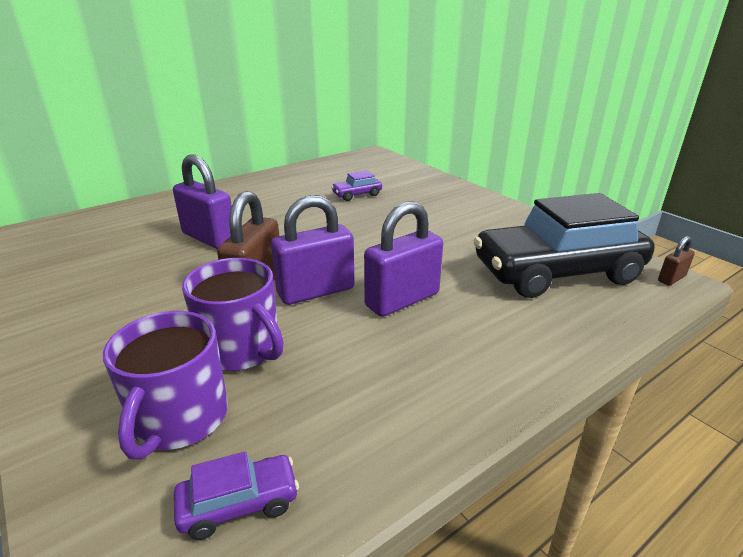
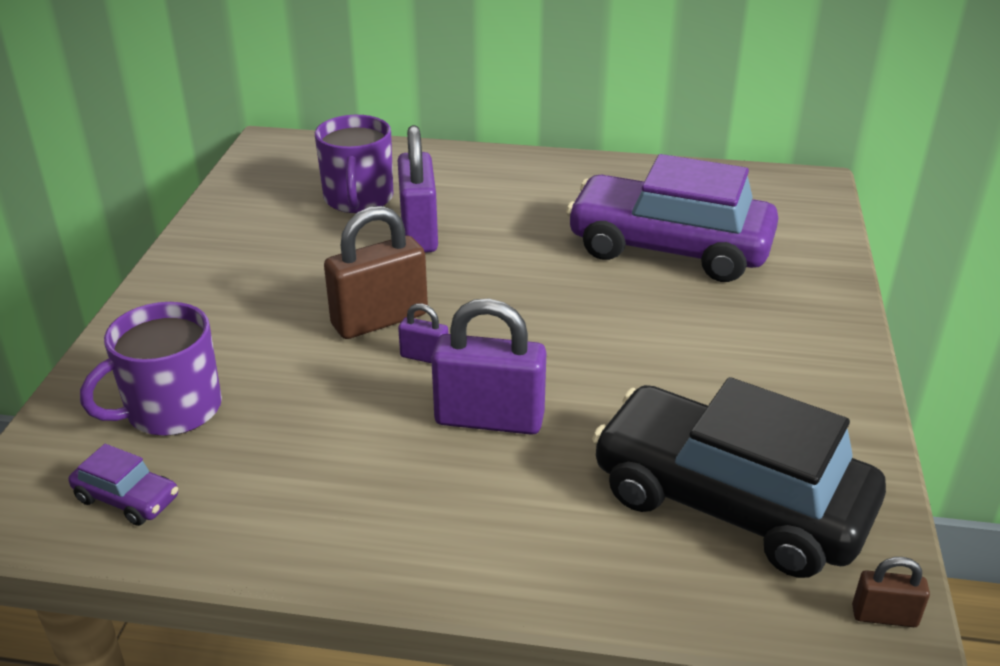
camera: 45 degrees right, 5 degrees up
purple mug [182,258,284,371] -> purple mug moved to [315,115,393,213]
purple padlock [271,195,355,305] -> purple padlock [398,303,448,363], size x0.48
purple car [331,170,382,201] -> purple car [566,154,778,282], size x2.48

